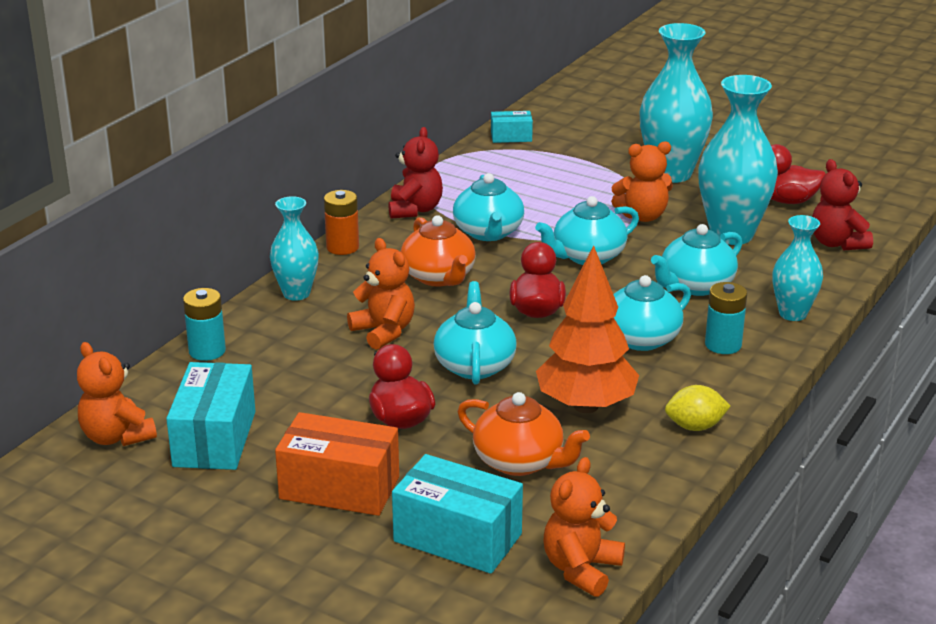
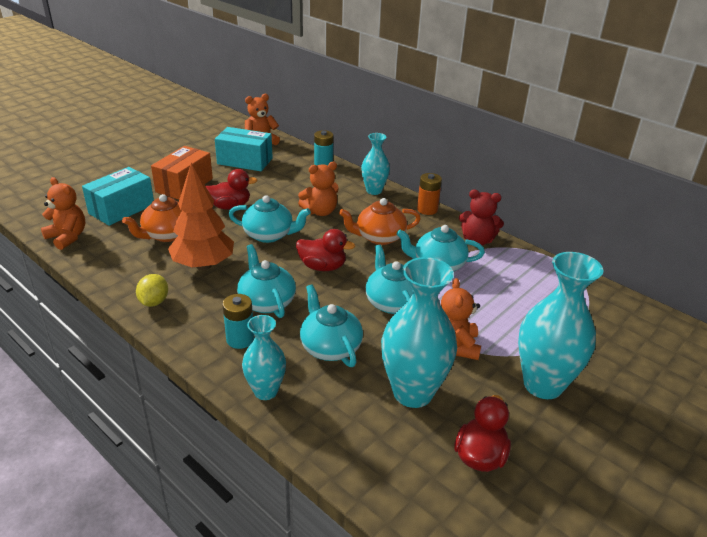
camera: 100 degrees right, 5 degrees up
turquoise box [491,111,533,143] -> none
red teddy bear [812,159,873,250] -> none

